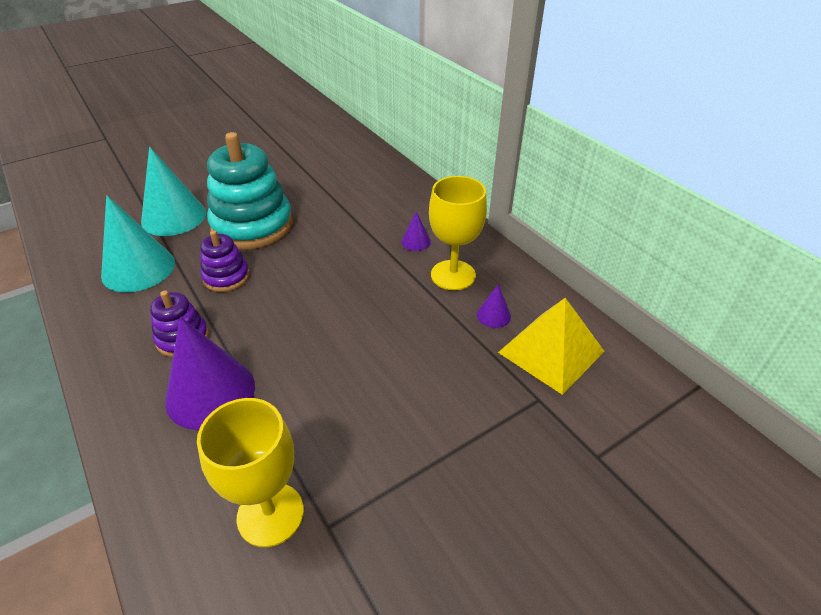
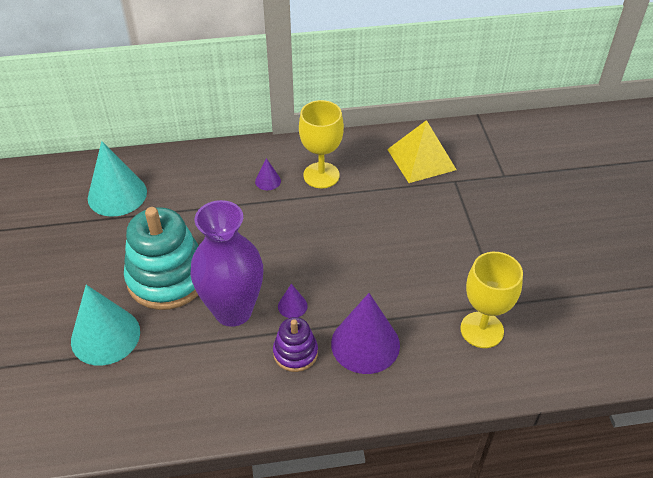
camera: 65 degrees left, 5 degrees up
turquoise cone [101,195,175,292] -> turquoise cone moved to [88,141,147,217]
purple stacking toy [200,230,250,292] -> purple vase [190,200,263,327]
purple cone [477,284,511,328] -> purple cone moved to [278,284,307,318]

